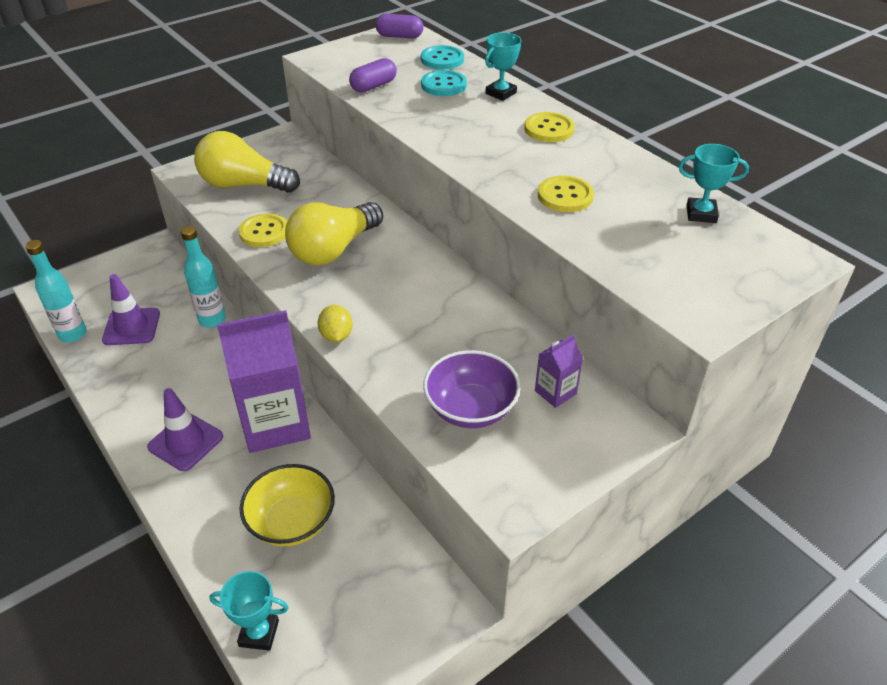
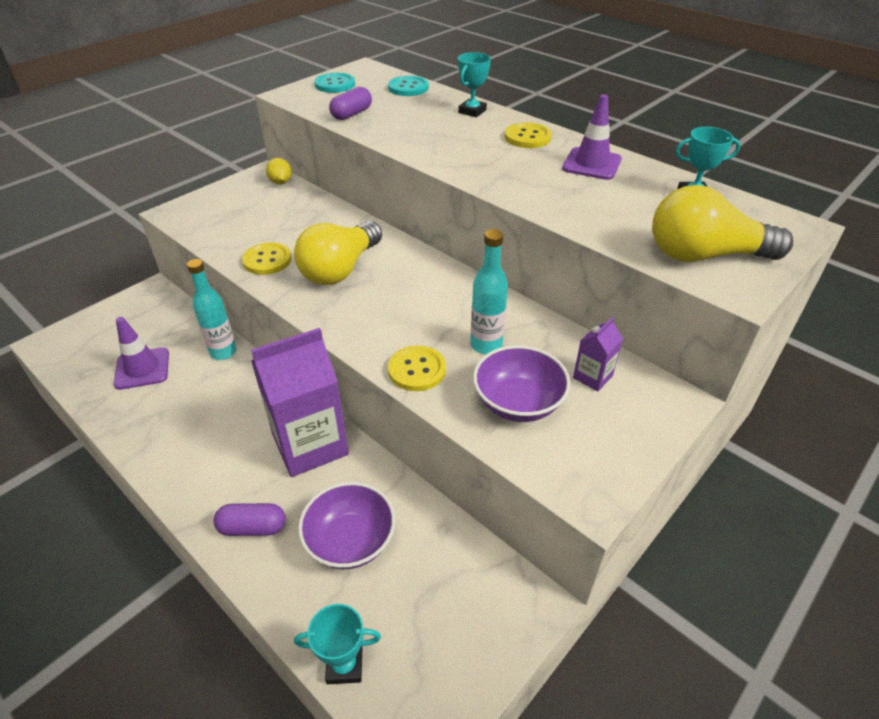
camera: 10 degrees left, 0 degrees up
turquoise bottle [25,240,87,342] -> turquoise bottle moved to [470,229,508,354]
purple traffic cone [147,388,223,471] -> purple traffic cone moved to [562,94,622,180]
yellow light bulb [194,131,300,193] -> yellow light bulb moved to [652,185,793,262]
yellow bowl [239,464,335,547] -> purple bowl [298,482,395,569]
yellow lemon [318,305,353,342] -> yellow lemon moved to [266,158,292,184]
purple capsule [375,14,423,38] -> purple capsule moved to [213,503,286,536]
turquoise button [421,70,467,96] -> turquoise button moved to [314,73,355,93]
yellow button [538,175,594,212] -> yellow button moved to [388,346,446,391]

